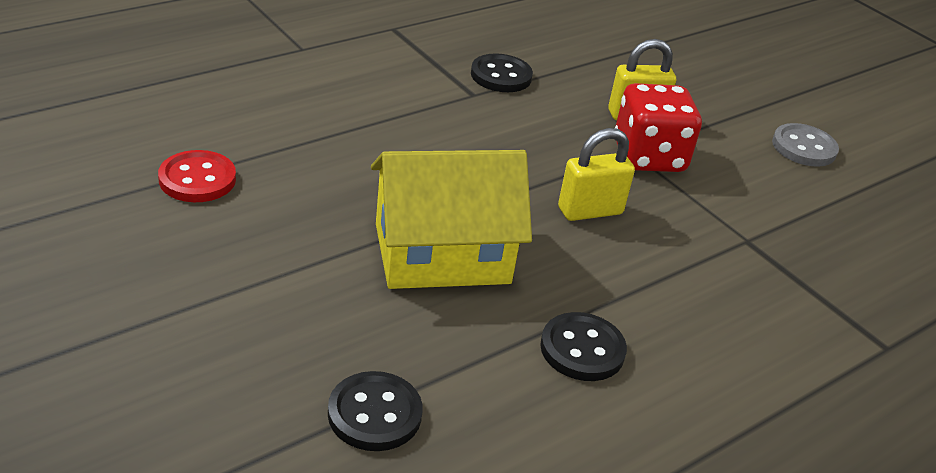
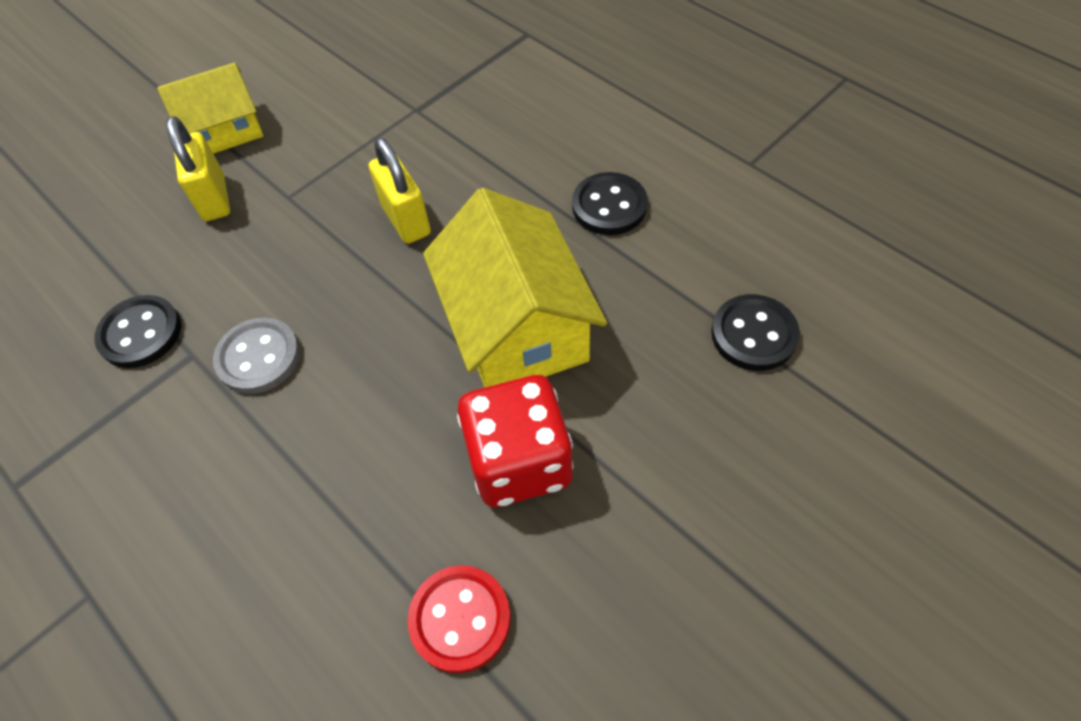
camera: 90 degrees left, 20 degrees up
red dice [615,83,702,172] -> red dice moved to [457,375,574,507]
grey button [772,123,839,167] -> grey button moved to [213,318,300,394]
none -> yellow house [157,62,263,154]

